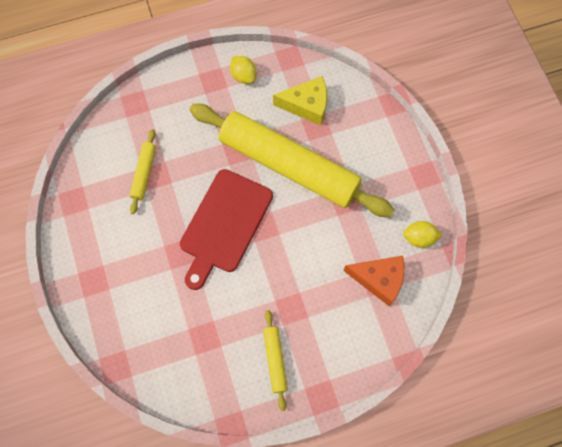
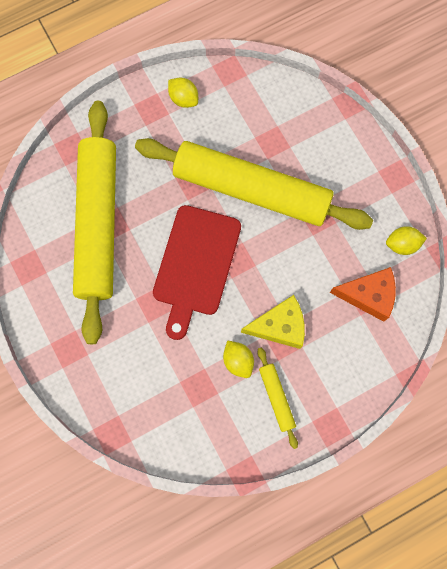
camera: 10 degrees left, 5 degrees up
yellow rolling pin [130,129,156,214] -> yellow rolling pin [73,101,116,344], size x2.49
yellow cheese [273,76,327,125] -> yellow cheese moved to [241,295,305,349]
none -> yellow lemon [223,340,254,378]

